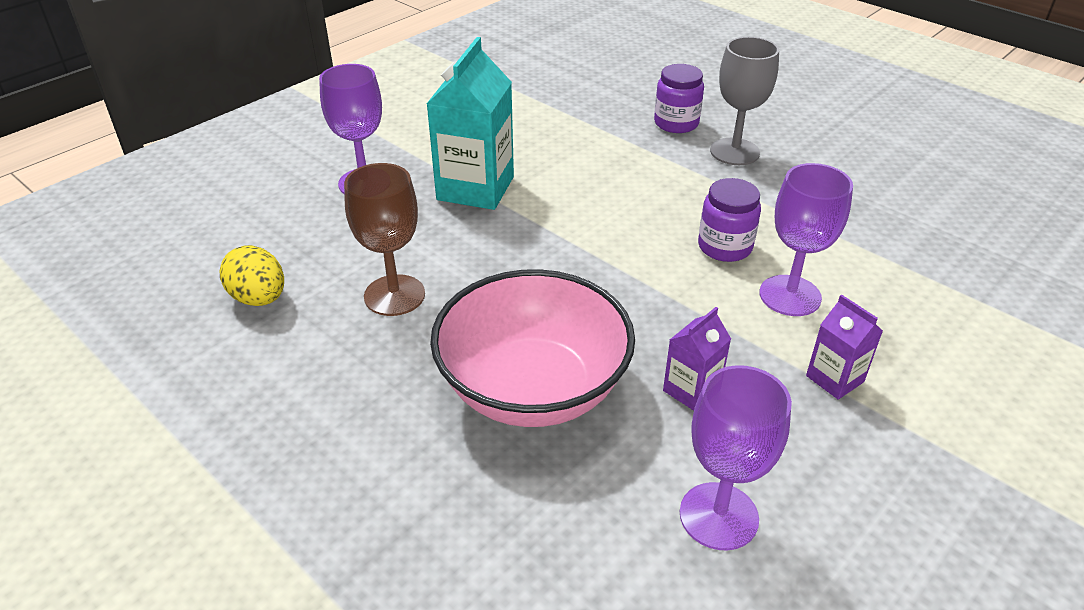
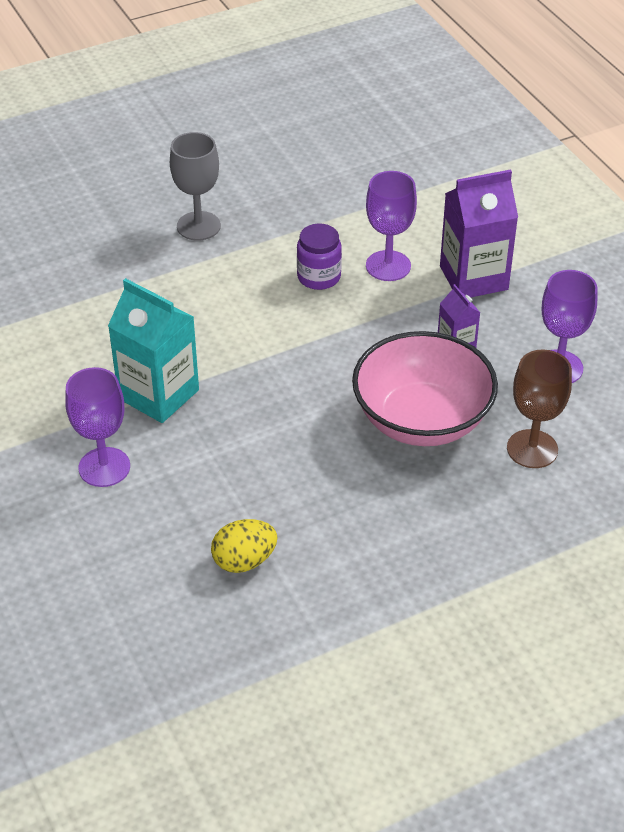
camera: 70 degrees left, 5 degrees up
brown goblet [344,163,425,316] -> brown goblet moved to [507,349,572,468]
purple jar [654,64,704,133] -> none
purple carton [806,294,883,400] -> purple carton [440,170,518,298], size x1.94

